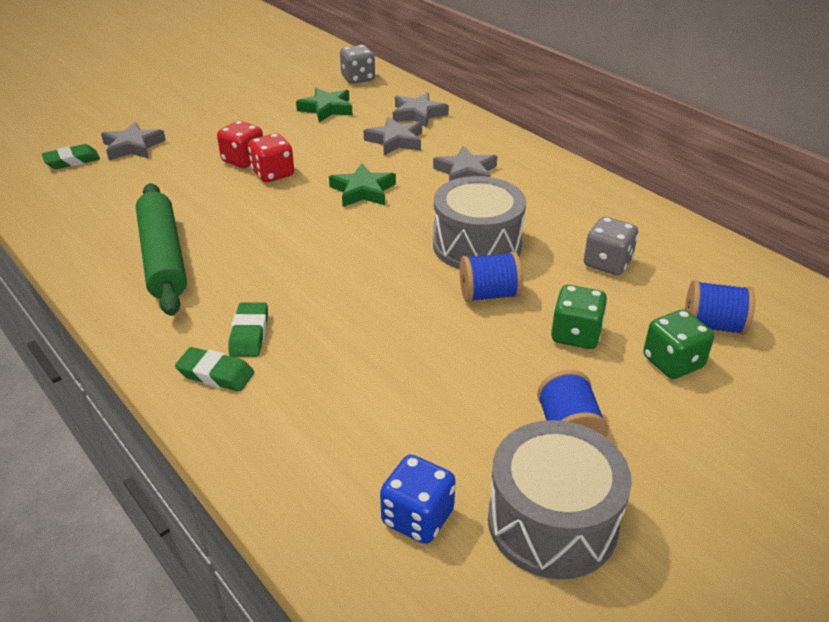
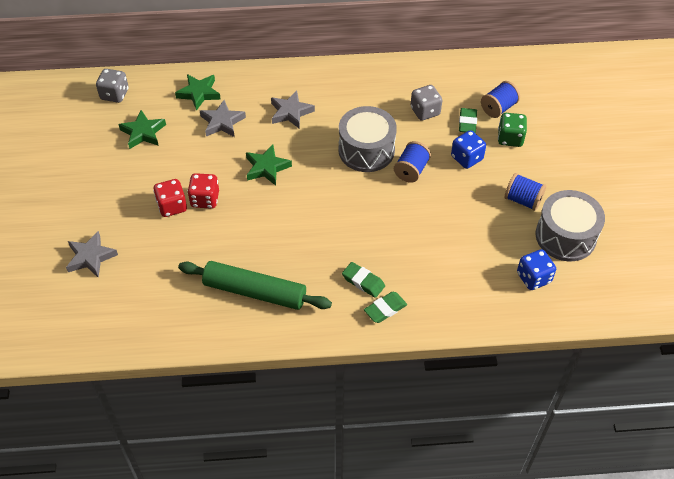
camera: 55 degrees left, 15 degrees up
green eraser [42,144,100,169] -> green eraser moved to [459,108,477,133]
grey star [393,92,449,128] -> green star [175,74,221,111]
green dice [551,285,608,349] -> blue dice [451,130,486,169]

